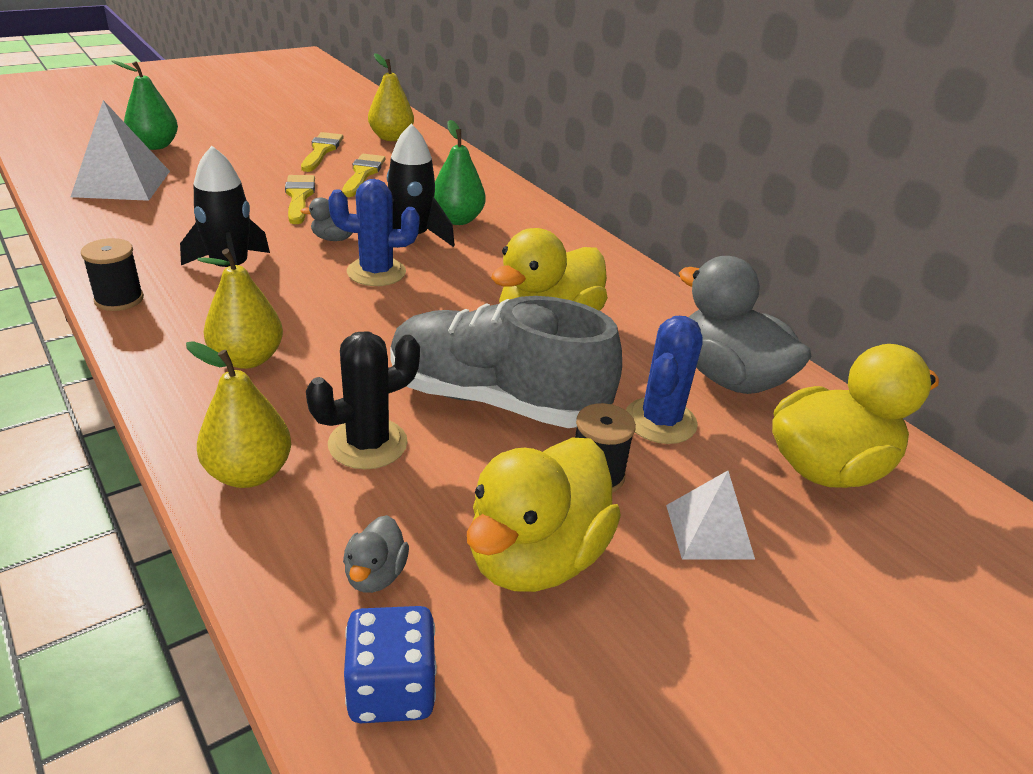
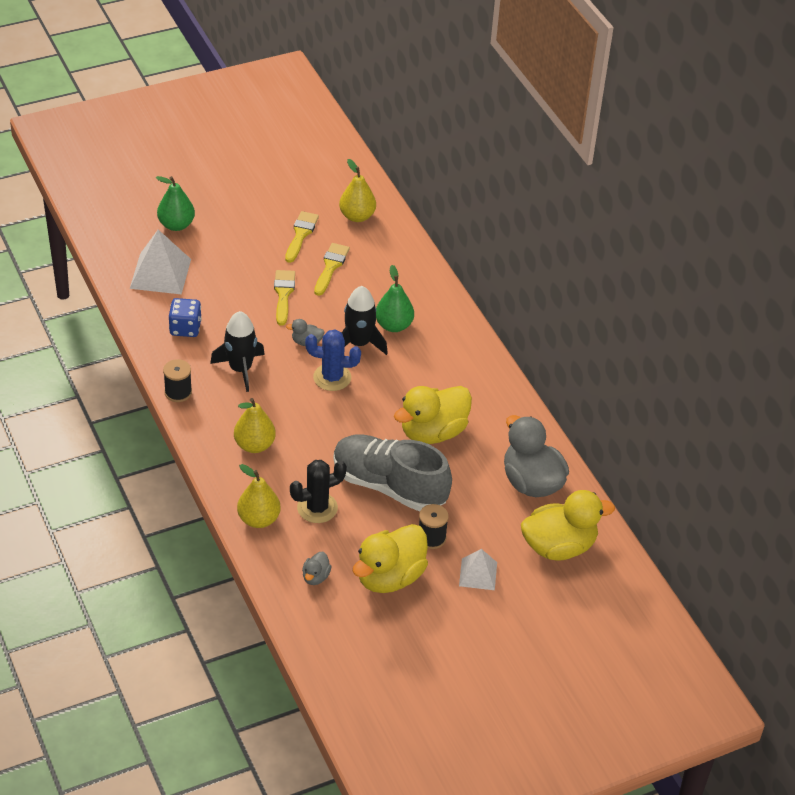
camera: 10 degrees right, 10 degrees up
blue dice [344,606,437,723] -> blue dice moved to [169,298,202,337]
blue cactus [626,316,703,444] -> none

